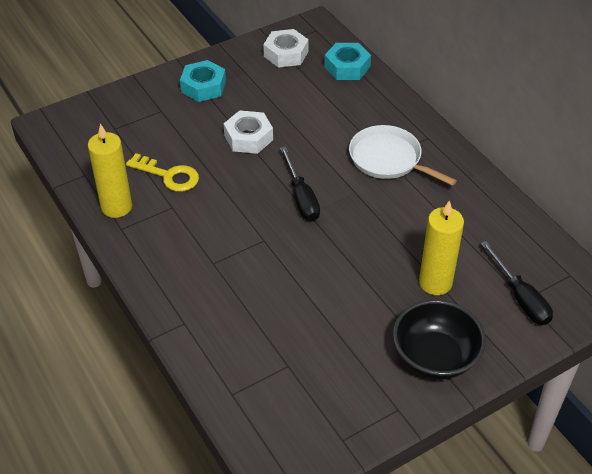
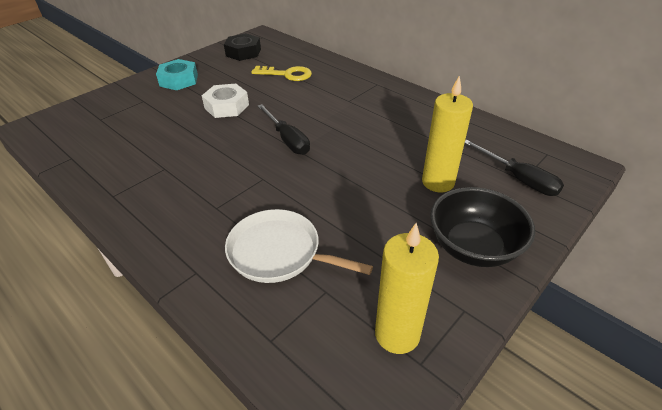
camera: 15 degrees left, 5 degrees down
yellow candle [88,124,132,218] -> yellow candle moved to [375,223,439,354]
yellow key [126,153,199,192] -> yellow key moved to [251,66,312,81]
white nut [263,29,309,68] -> black nut [224,33,261,61]
turquoise nut [324,43,371,80] -> none
white pan [349,125,457,186] -> white pan moved to [225,209,373,283]

